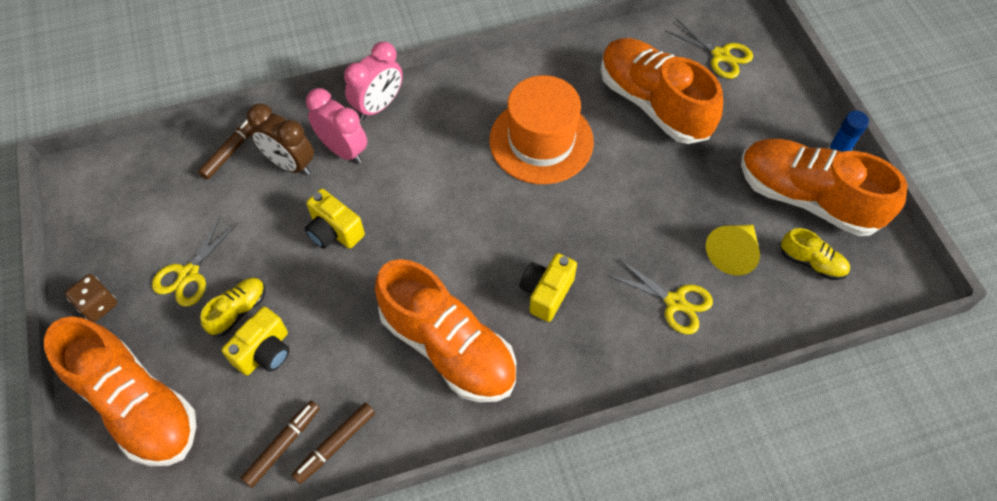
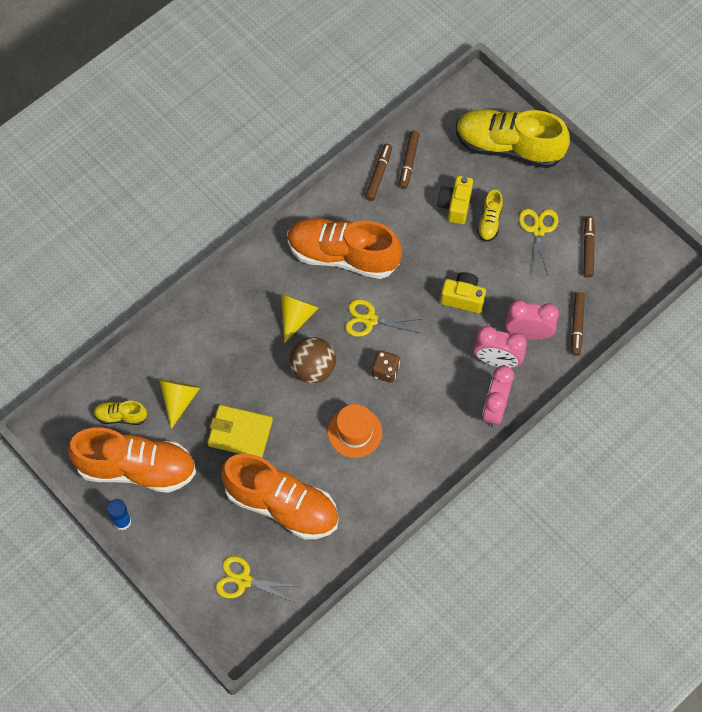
camera: 155 degrees right, 5 degrees up
orange shoe [44,316,197,466] -> yellow shoe [456,109,570,168]
brown dice [65,274,117,322] -> brown dice moved to [372,350,400,383]
brown clock [247,104,314,175] -> pink clock [506,300,559,340]
orange hat [490,75,594,184] -> orange hat [328,404,382,458], size x0.63
yellow camera [519,253,577,322] -> yellow cone [281,294,319,343]
yellow scissors [607,258,713,334] -> yellow scissors moved to [345,299,421,337]
none -> yellow wallet [207,405,273,458]
none -> brown ball [290,337,336,383]
none -> brown marker [584,216,595,278]

